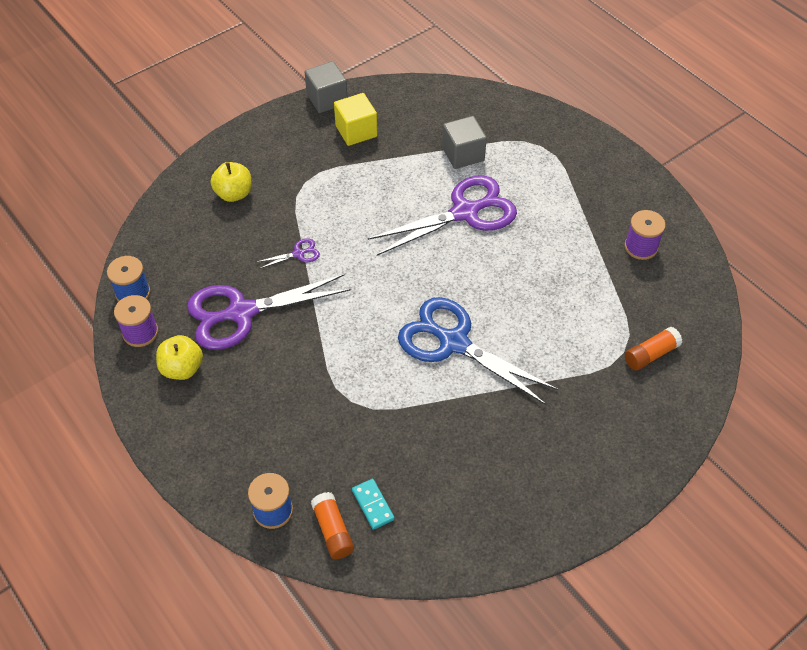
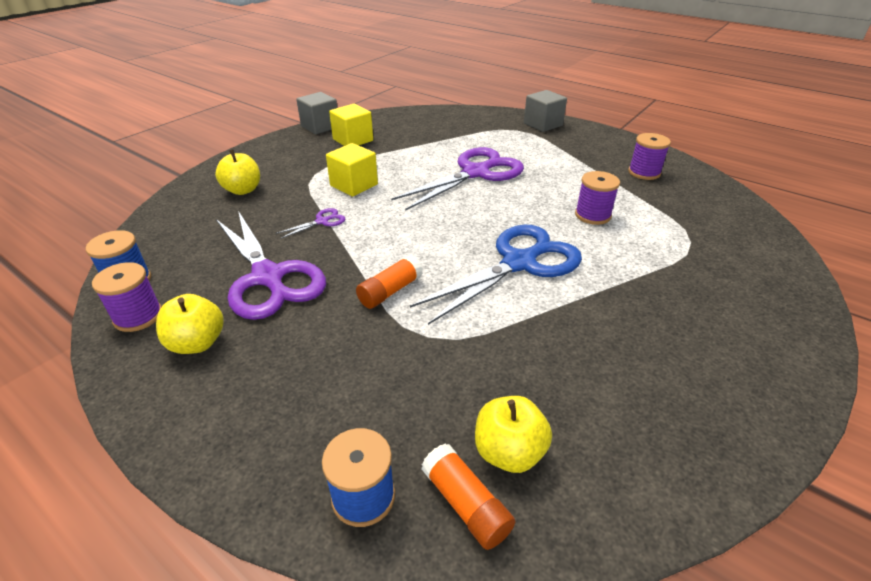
camera: 15 degrees left, 15 degrees down
purple scissors [187,274,351,350] -> purple scissors turned 90 degrees counterclockwise [216,211,326,320]
turquoise domino [352,479,395,530] -> yellow apple [475,396,552,473]
blue scissors [398,297,558,406] -> blue scissors turned 120 degrees clockwise [410,225,582,325]
grey cube [442,116,487,169] -> grey cube moved to [524,90,567,132]
orange glue stick [625,327,682,370] -> orange glue stick moved to [356,255,423,309]
none -> yellow cube [326,143,378,197]
none -> purple spool [575,171,620,225]

